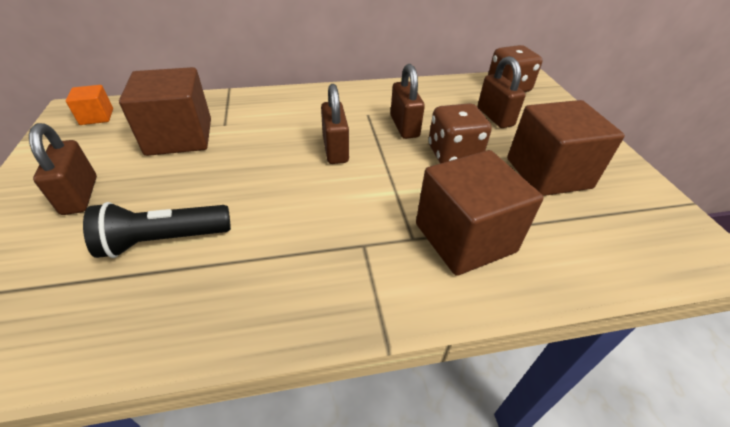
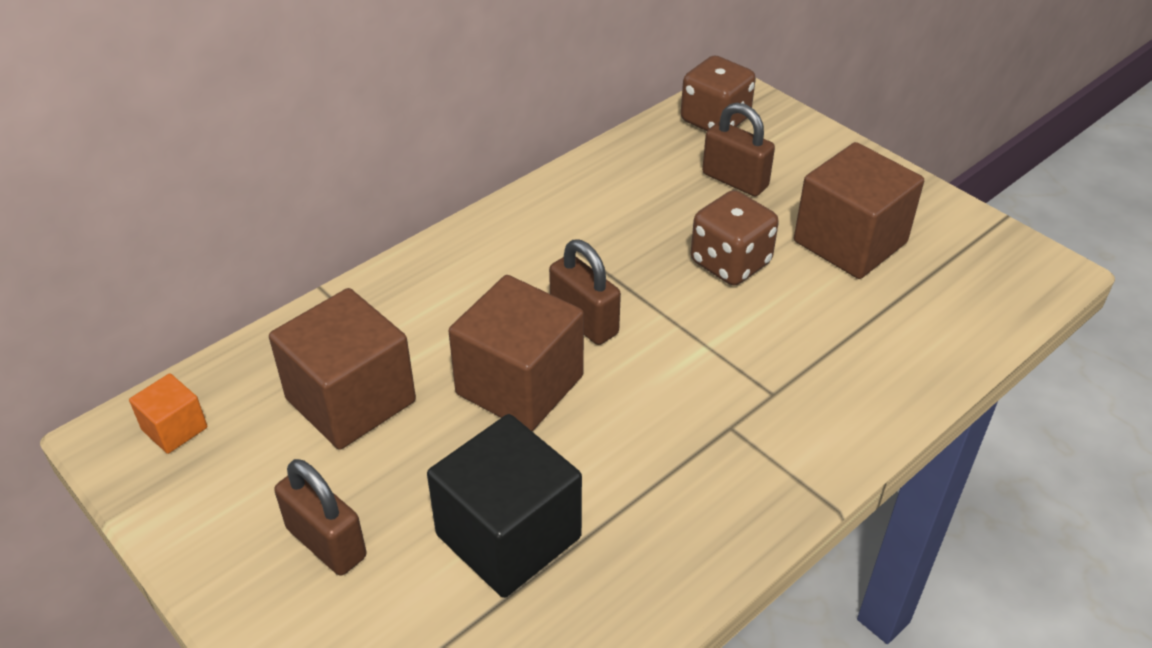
camera: 30 degrees left, 0 degrees up
black flashlight [83,202,231,258] -> black cube [427,414,582,598]
brown padlock [390,64,425,139] -> none
brown cube [416,150,544,276] -> brown cube moved to [449,275,584,431]

